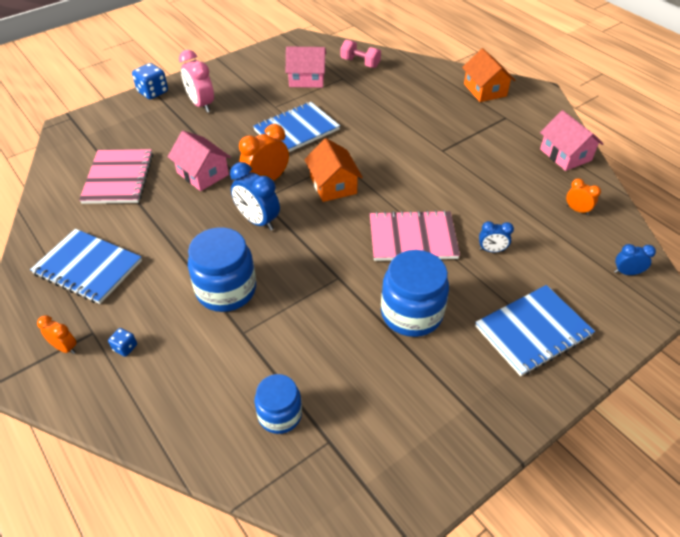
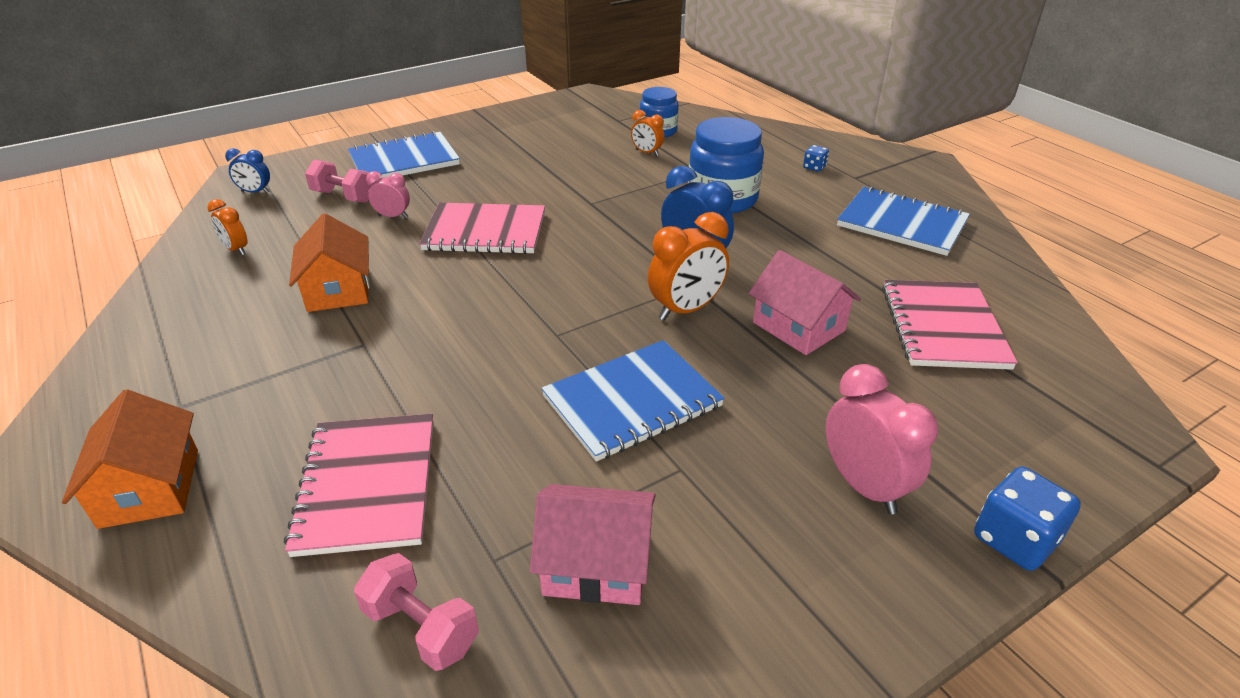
camera: 175 degrees left, 10 degrees down
orange clock [37,315,77,354] -> orange clock moved to [631,110,665,156]
orange house [304,138,363,202] -> orange house moved to [289,213,370,312]
blue jar [381,250,449,337] -> none
blue clock [479,221,514,252] -> pink clock [366,171,410,218]
pink house [540,110,603,171] -> none
none -> pink notebook [284,414,433,557]
none -> pink dumbbell [305,160,373,203]

